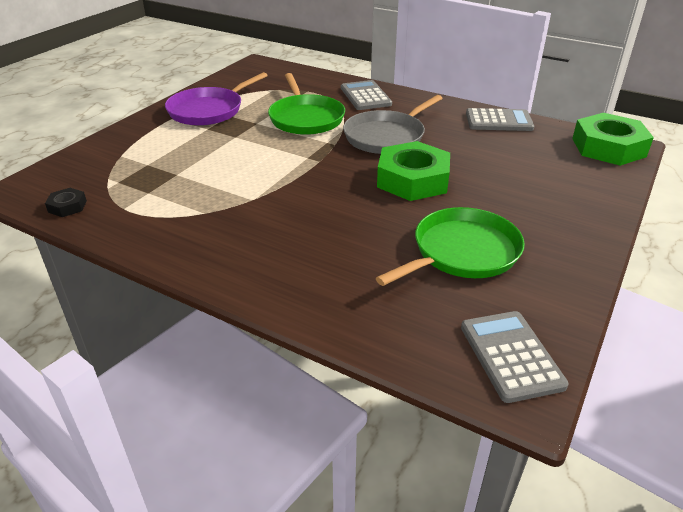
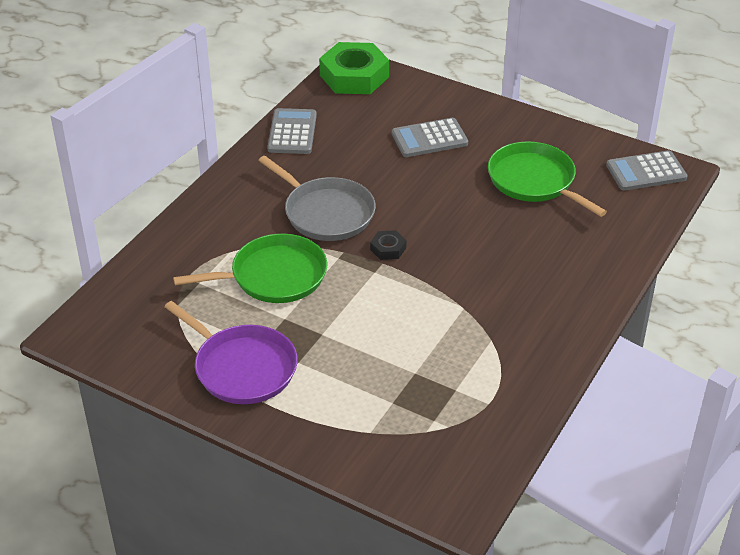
camera: 90 degrees left, 5 degrees up
black nut [45,188,87,217] -> black nut moved to [370,230,406,260]
grey calculator [341,80,392,110] -> grey calculator moved to [392,118,468,157]
green nut [377,141,450,201] -> none

